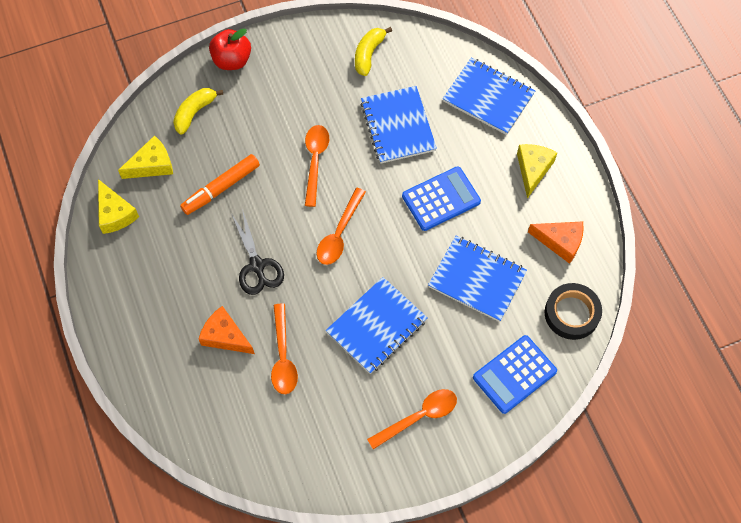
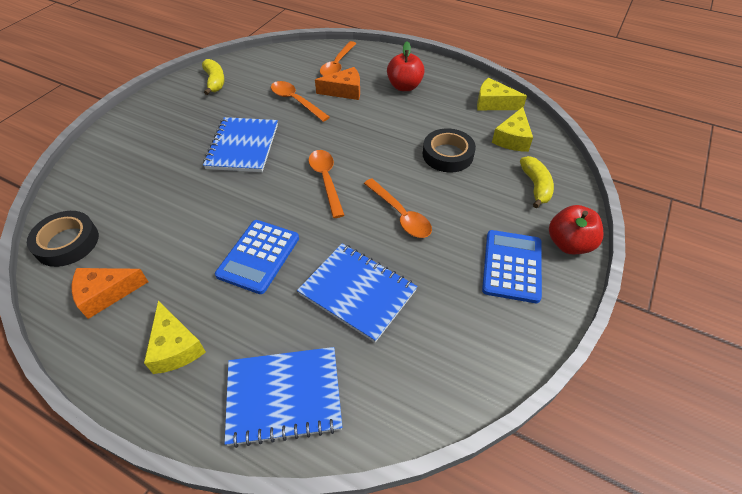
camera: 140 degrees right, 15 degrees down
orange marker [180,154,260,215] -> black tape [423,128,476,172]
black scissors [231,209,284,295] -> none
yellow banana [355,27,392,76] -> yellow banana moved to [202,59,225,95]
orange spoon [367,389,457,449] -> orange spoon moved to [320,41,357,76]
blue notebook [428,236,527,322] -> none
blue calculator [473,335,557,414] -> blue calculator moved to [482,230,542,303]
none -> red apple [387,41,425,91]

